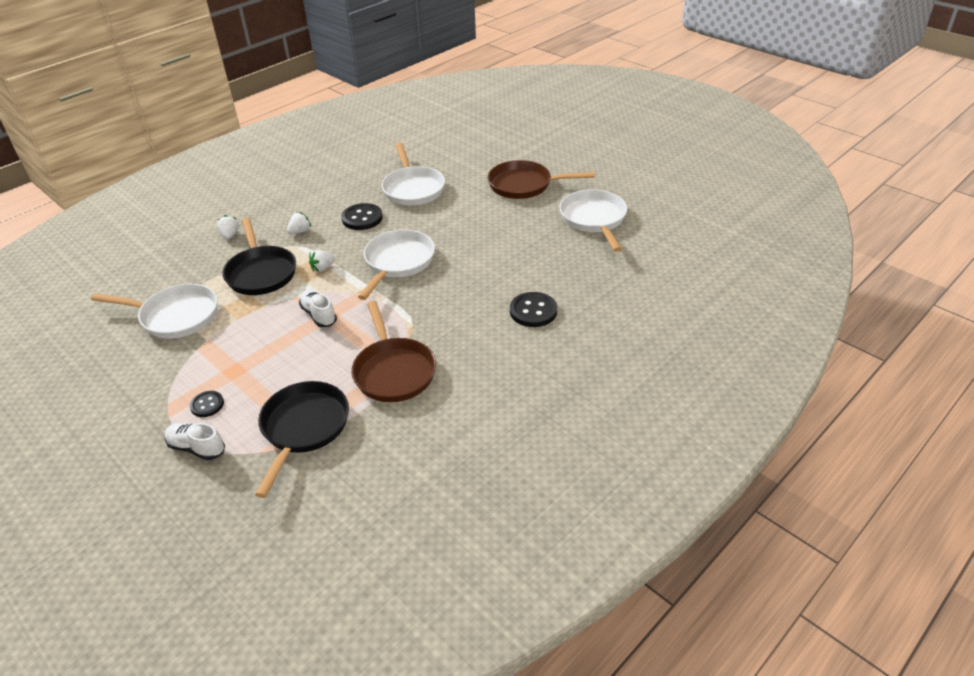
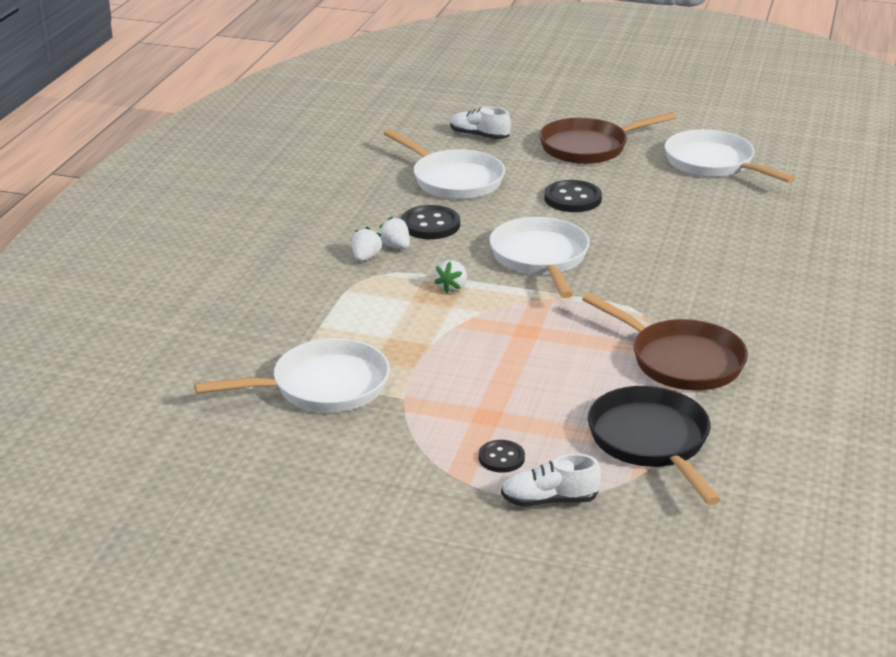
camera: 30 degrees left, 10 degrees down
white strawberry [217,215,239,239] -> white strawberry moved to [379,216,410,249]
black pan [222,218,296,295] -> none
white shoe [299,289,337,327] -> white shoe moved to [450,107,511,139]
black button [510,292,557,327] -> black button moved to [544,180,602,212]

